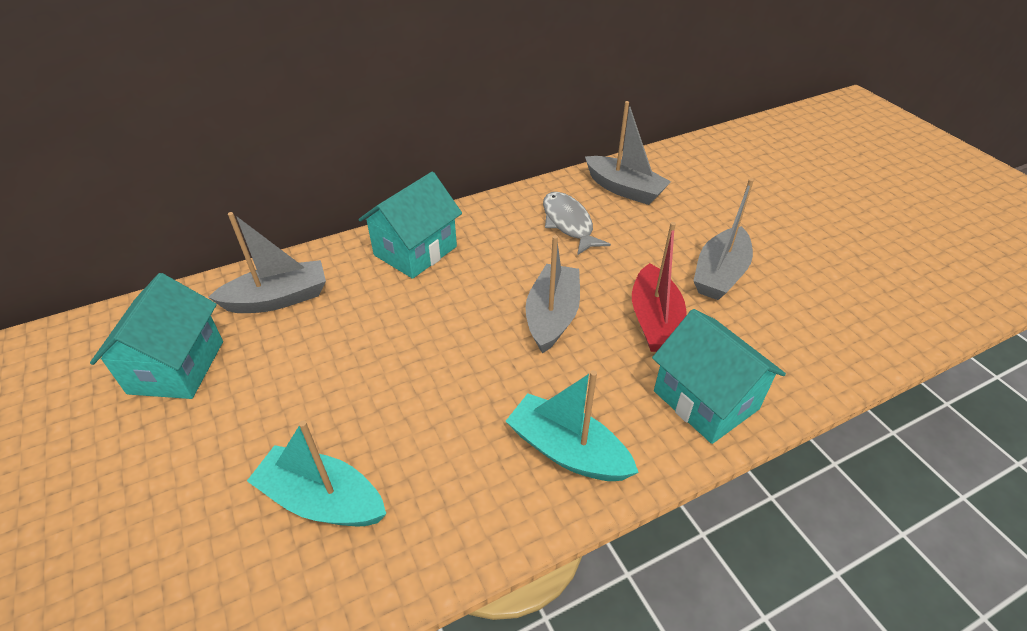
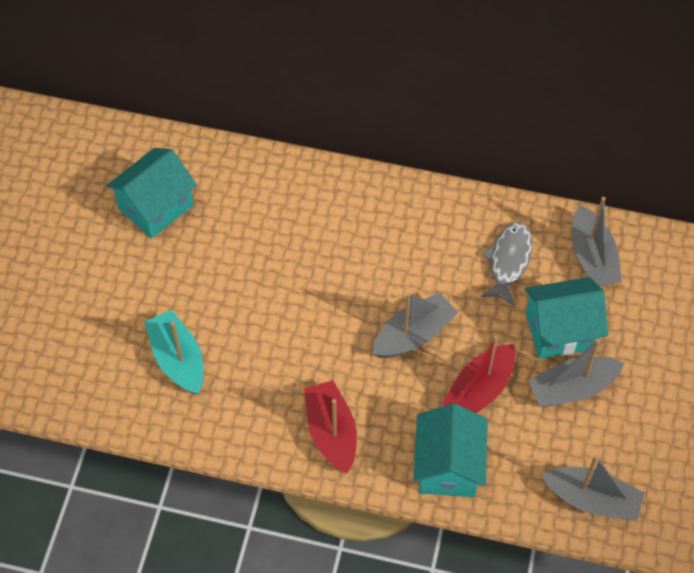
camera: 40 degrees right, 15 degrees up
grey boat [208,212,326,313] -> grey boat moved to [541,455,645,521]
turquoise house [359,172,462,279] -> turquoise house moved to [525,277,608,359]
turquoise boat [506,370,639,481] -> red boat [304,380,357,473]

